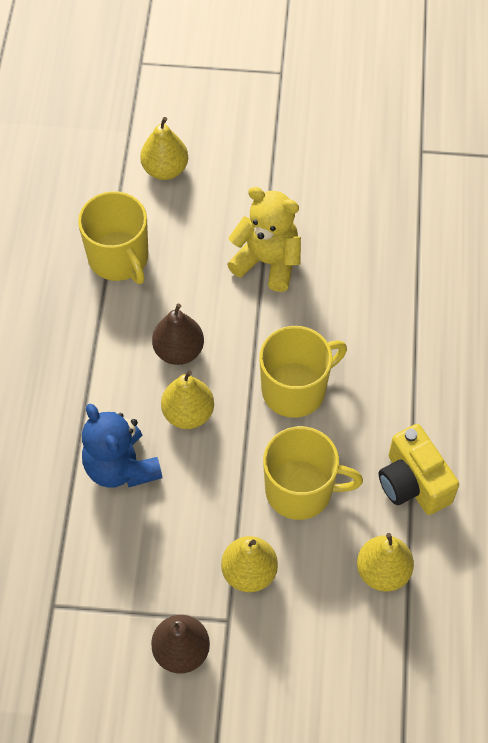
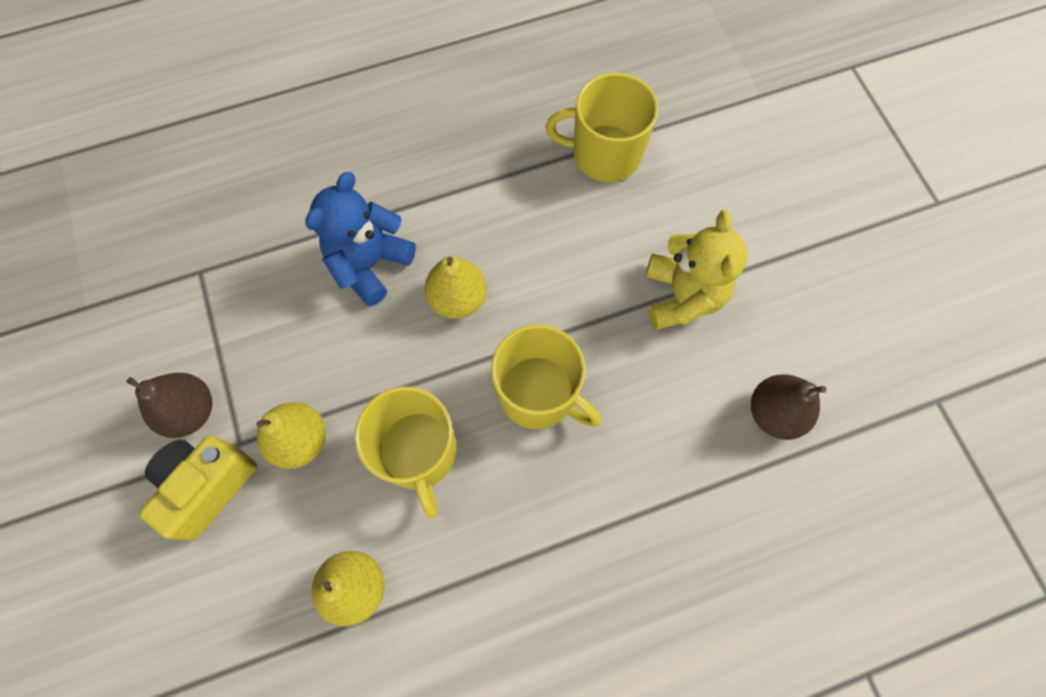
camera: 65 degrees right, 10 degrees up
yellow mug [78,191,148,284] -> yellow mug turned 60 degrees clockwise [546,73,658,182]
yellow pear [140,117,188,180] -> none
brown pear [152,303,204,365] -> brown pear moved to [751,374,826,440]
yellow camera [378,424,459,515] -> yellow camera moved to [139,435,257,541]

